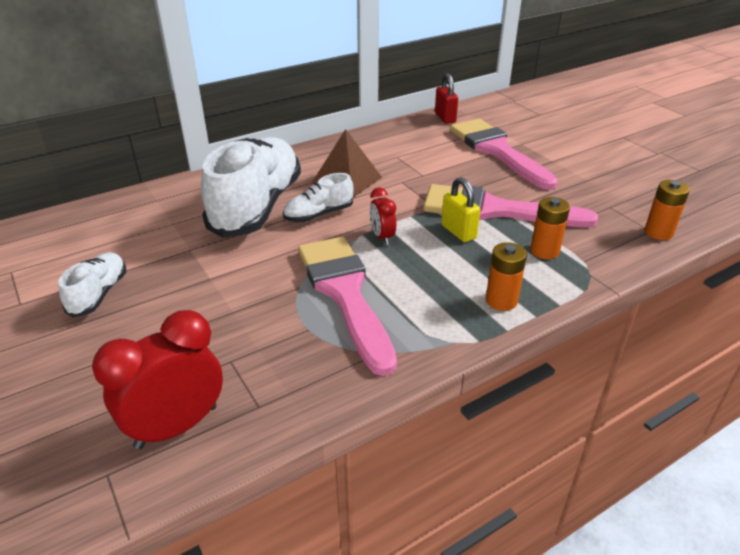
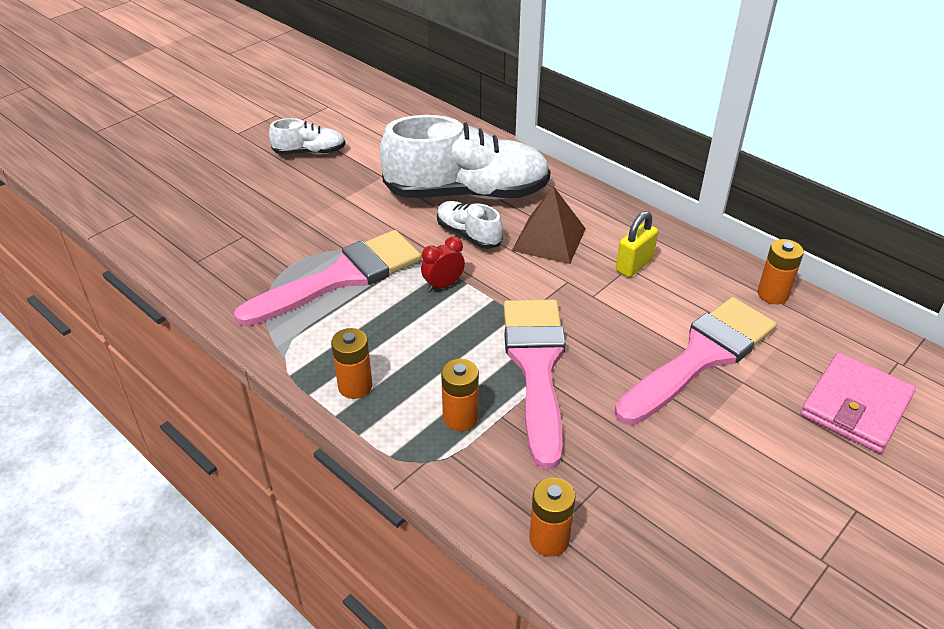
camera: 75 degrees right, 5 degrees up
red clock [92,310,223,449] -> none
red padlock [435,73,458,124] -> orange battery [757,239,804,304]
yellow padlock [441,177,480,242] -> yellow padlock moved to [616,211,658,277]
none -> pink wallet [800,353,916,453]

